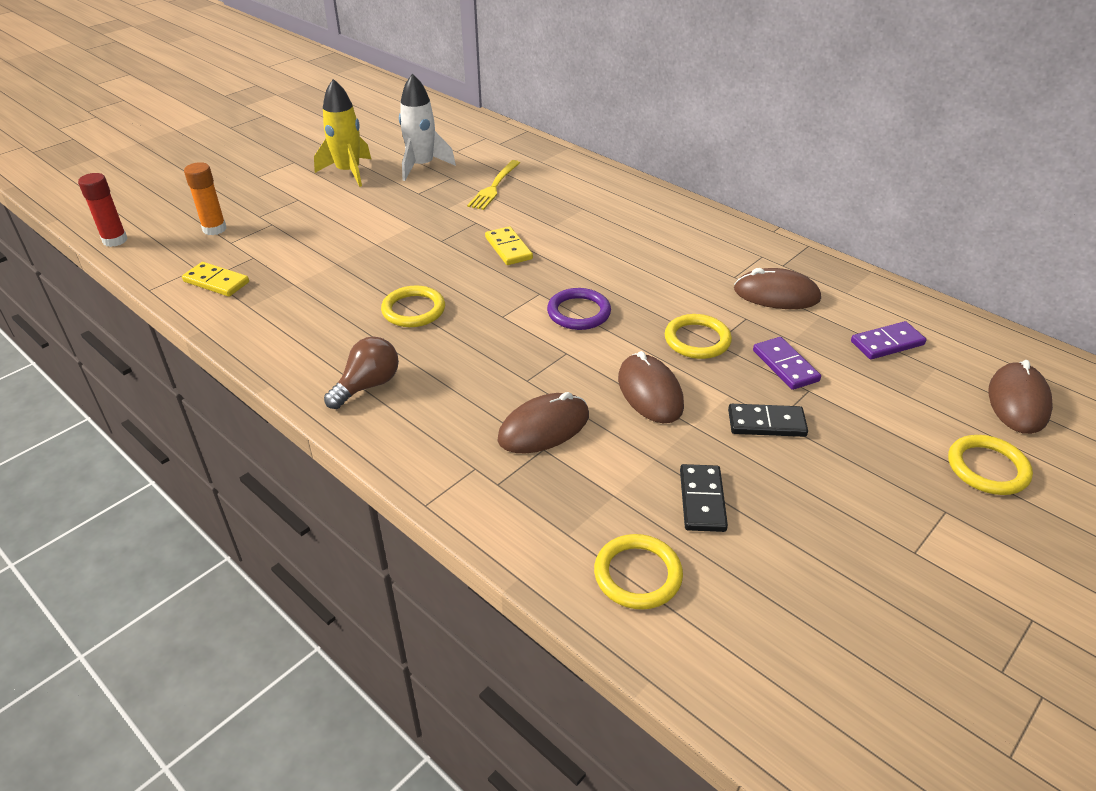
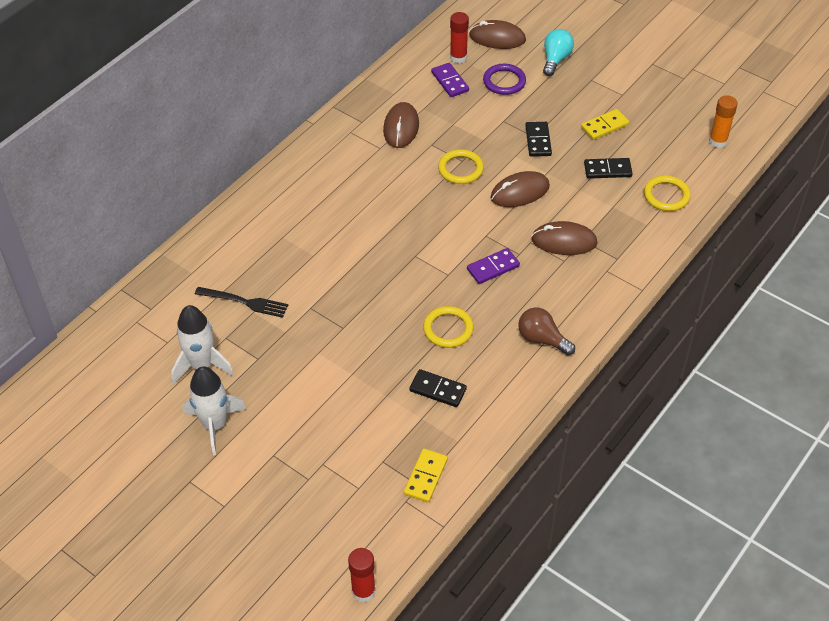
camera: 95 degrees left, 10 degrees up
orange glue stick [184,162,226,235] -> orange glue stick moved to [709,95,738,148]
yellow rocket [314,79,371,187] -> white rocket [183,366,246,456]
yellow fork [467,160,520,210] -> black fork [195,287,288,318]
yellow domino [485,226,533,265] -> yellow domino moved to [581,109,629,140]
brown mouse [497,392,589,454] -> brown mouse turned 45 degrees counterclockwise [531,221,598,255]
purple ring [547,288,611,330] -> purple ring moved to [483,64,526,95]
purple domino [753,337,821,390] -> purple domino moved to [467,248,520,284]
yellow ring [948,435,1033,495] -> turquoise light bulb [543,29,574,76]
none -> black domino [409,369,467,407]
none -> red glue stick [450,12,469,63]

